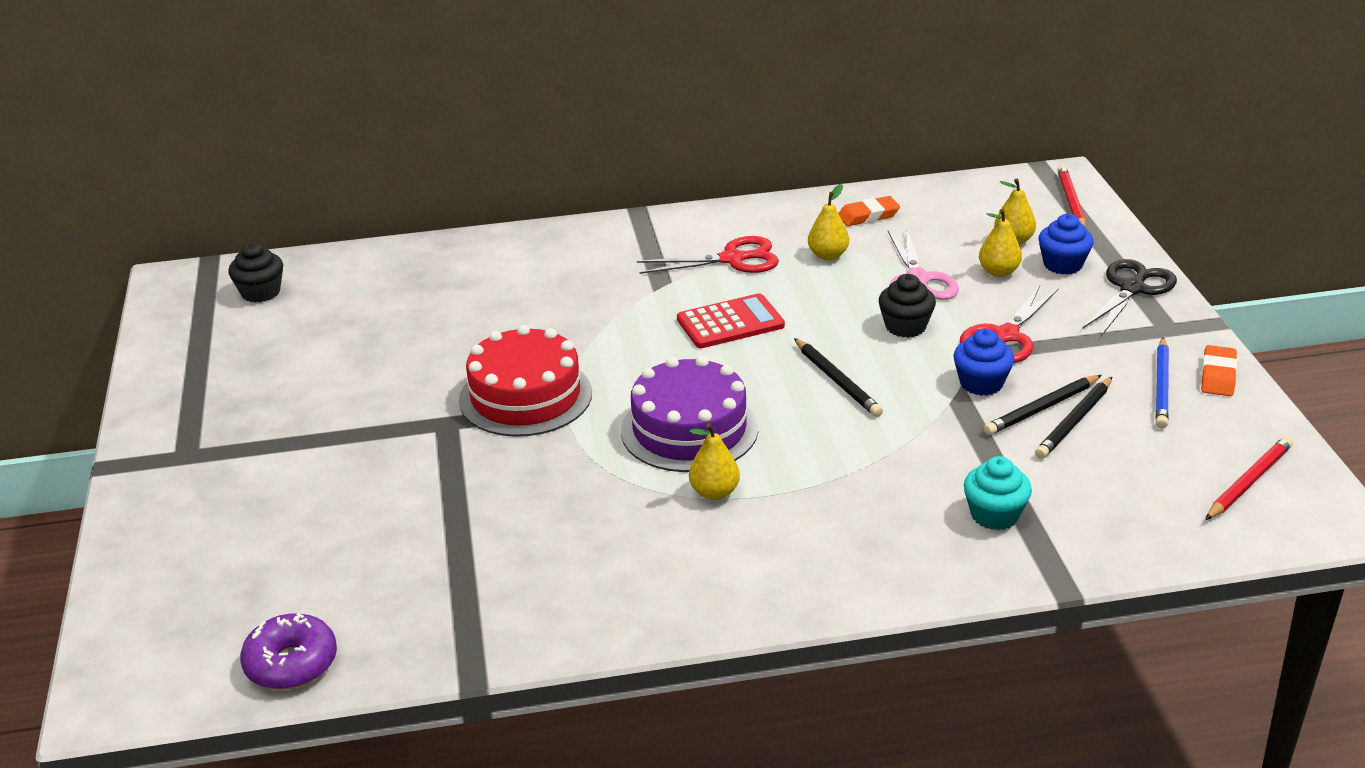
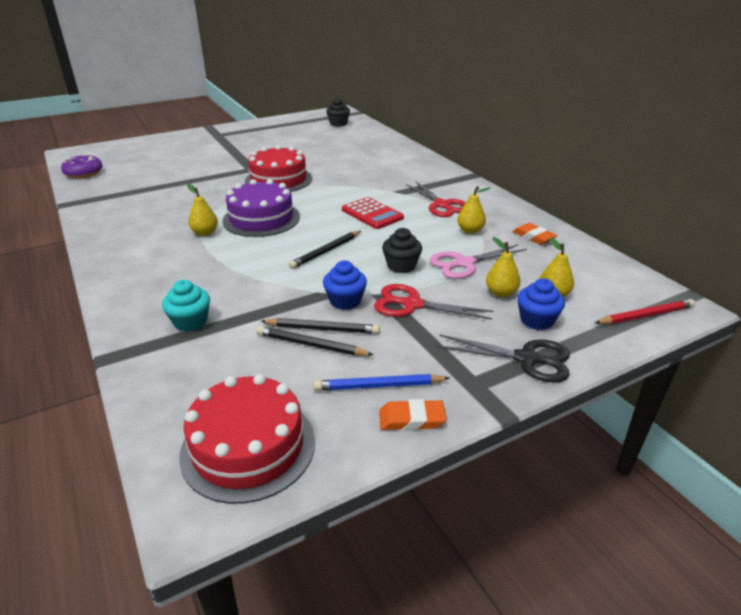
camera: 70 degrees right, 0 degrees up
black pencil [983,375,1102,435] -> black pencil turned 150 degrees clockwise [261,318,380,334]
red pencil [1205,436,1293,520] -> red cake [179,374,315,504]

